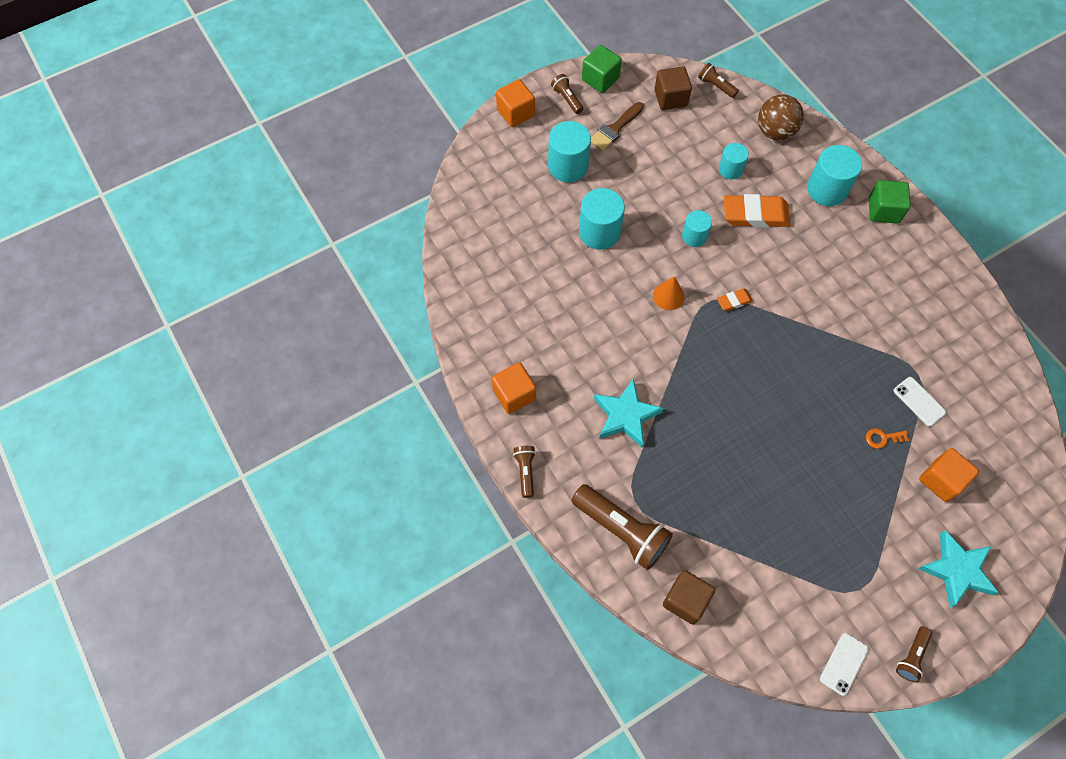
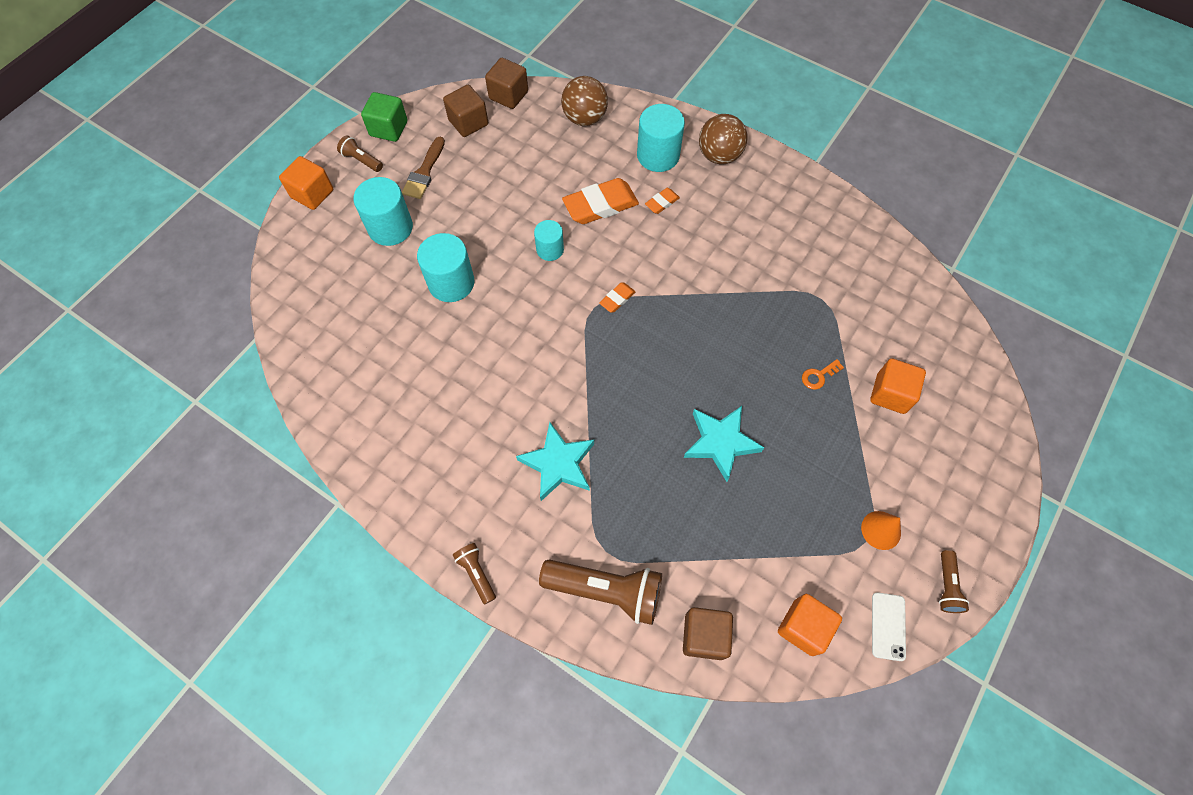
camera: 25 degrees left, 0 degrees up
orange cube [492,362,536,414] -> orange cube moved to [778,594,842,656]
orange cone [653,276,685,310] -> orange cone moved to [861,511,901,550]
brown flashlight [698,63,739,98] -> brown cube [485,58,528,109]
turquoise cylinder [719,143,749,179] -> none
green cube [869,180,911,223] -> brown ball [699,114,748,164]
white phone [893,377,946,426] -> none
turquoise star [918,530,999,608] -> turquoise star moved to [684,406,764,482]
none -> orange eraser [645,188,680,214]

